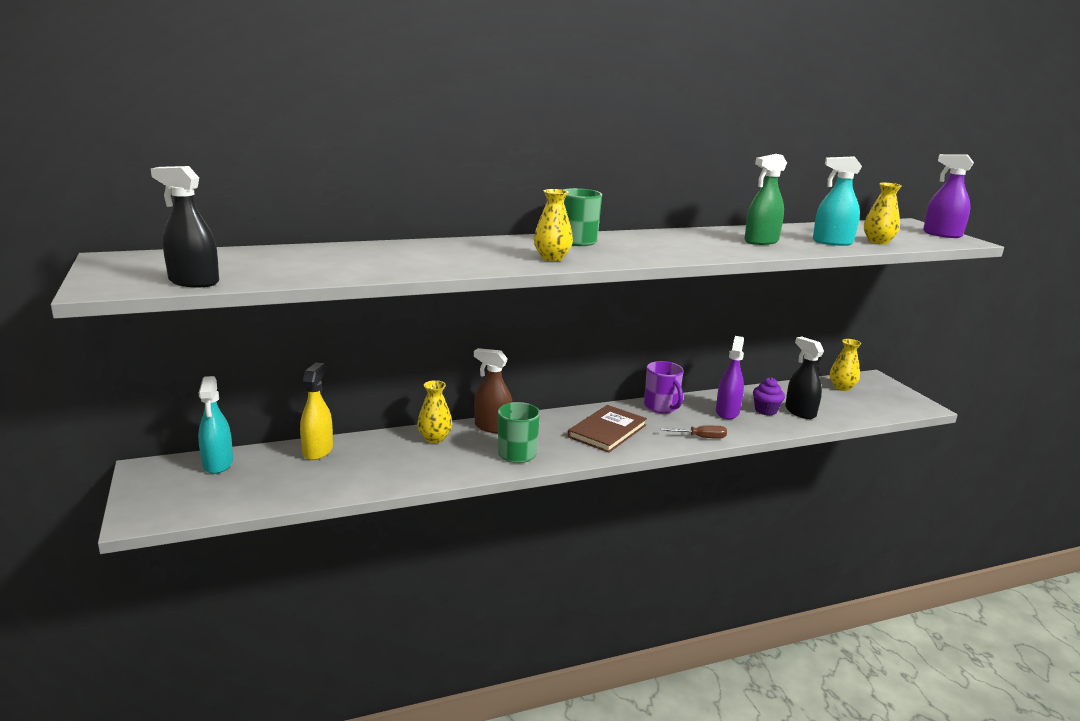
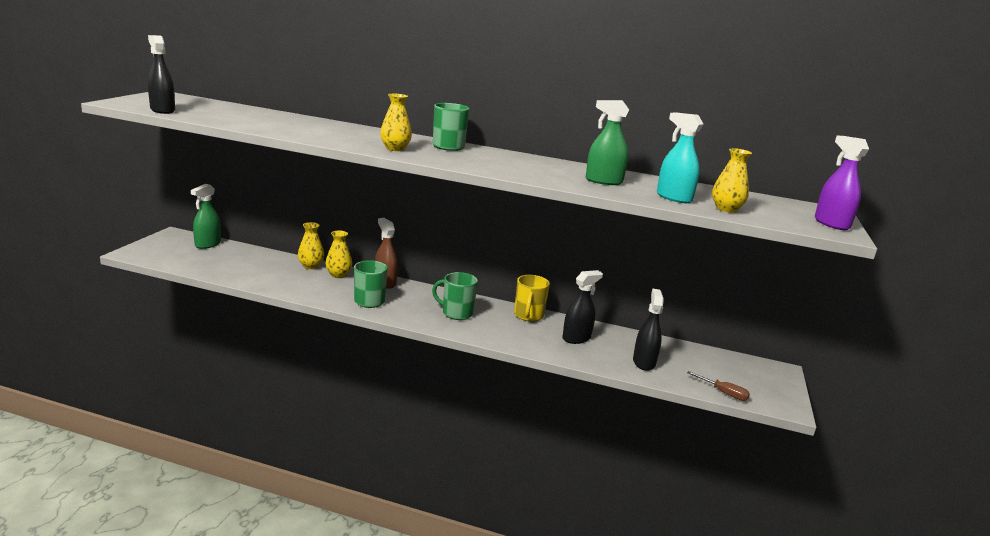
camera: 35 degrees right, 0 degrees up
turquoise spray bottle [198,376,233,474] -> green spray bottle [191,184,221,249]
yellow spray bottle [300,363,333,460] -> none
brown book [568,405,647,453] -> green mug [432,272,478,320]
purple mug [644,361,684,414] -> yellow mug [514,275,550,322]
brown screwdriver [661,425,727,439] -> brown screwdriver moved to [687,371,750,401]
purple spray bottle [716,336,744,419] -> black spray bottle [562,270,603,344]
purple cupcake [753,377,785,416] -> none
yellow vase [830,339,861,391] -> yellow vase moved to [298,222,324,269]

